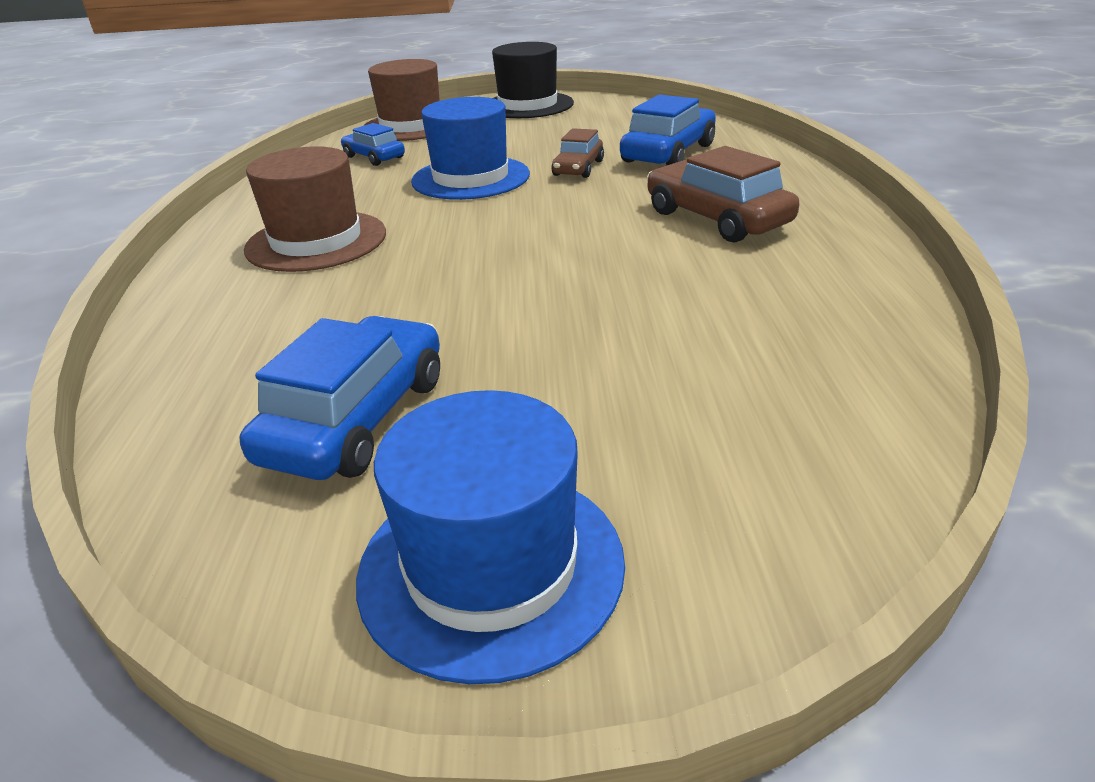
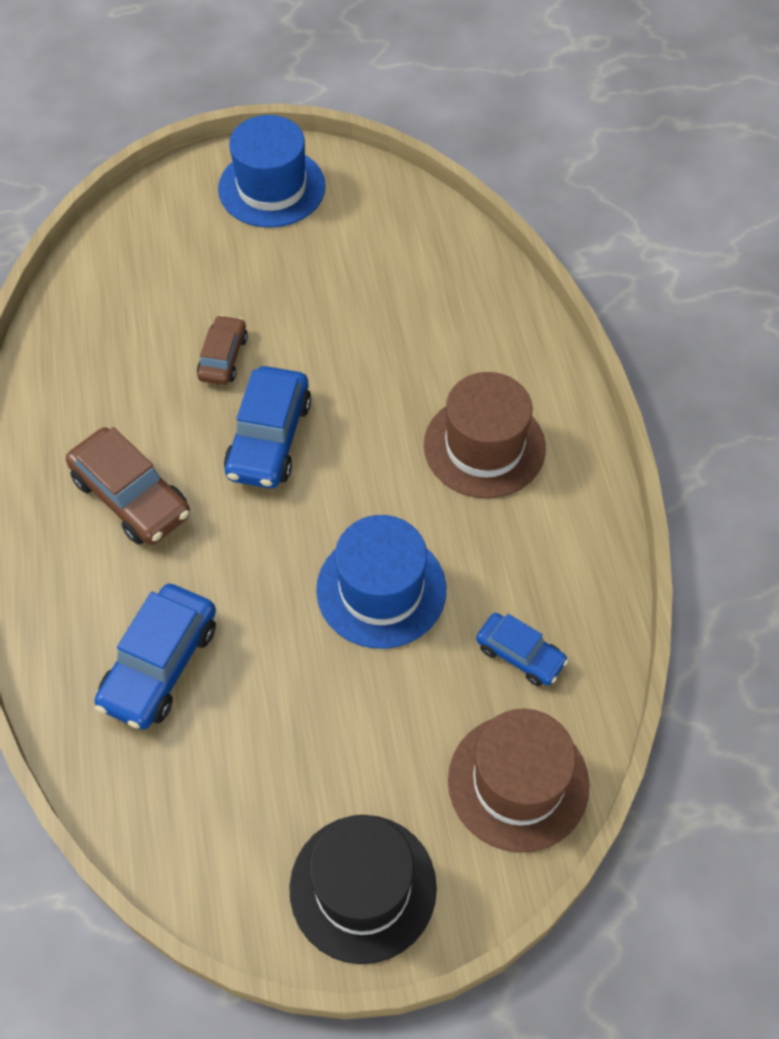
camera: 170 degrees right, 25 degrees up
blue car [240,316,440,480] -> blue car moved to [224,366,311,488]
brown car [552,128,604,178] -> brown car moved to [197,315,248,385]

